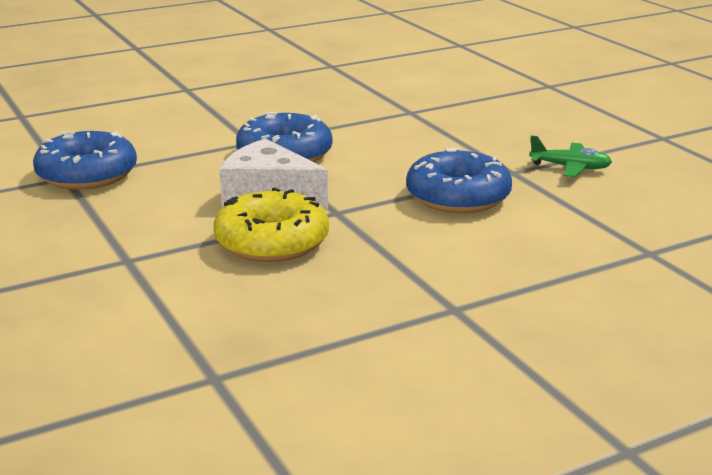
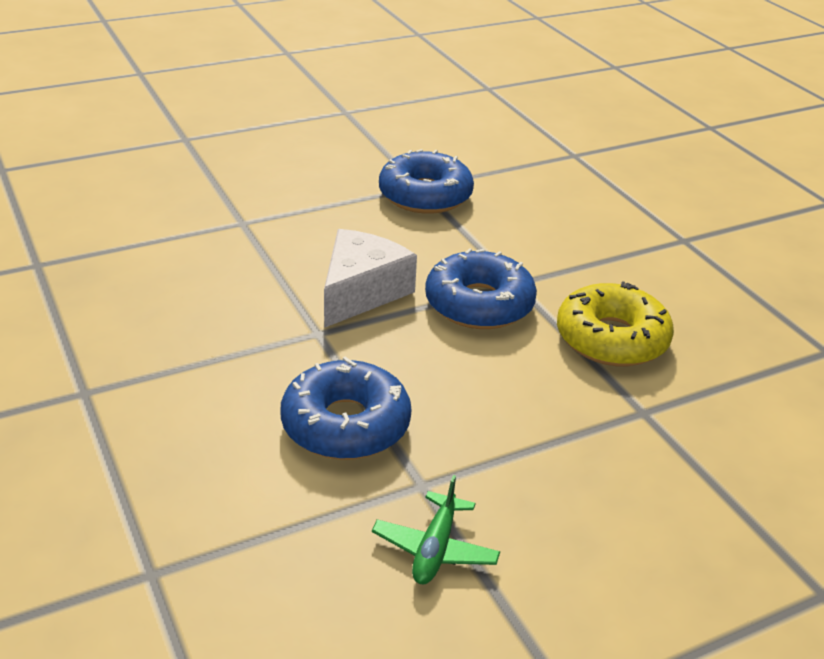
camera: 90 degrees right, 10 degrees up
yellow donut [214,187,329,262] -> yellow donut moved to [557,281,674,366]

